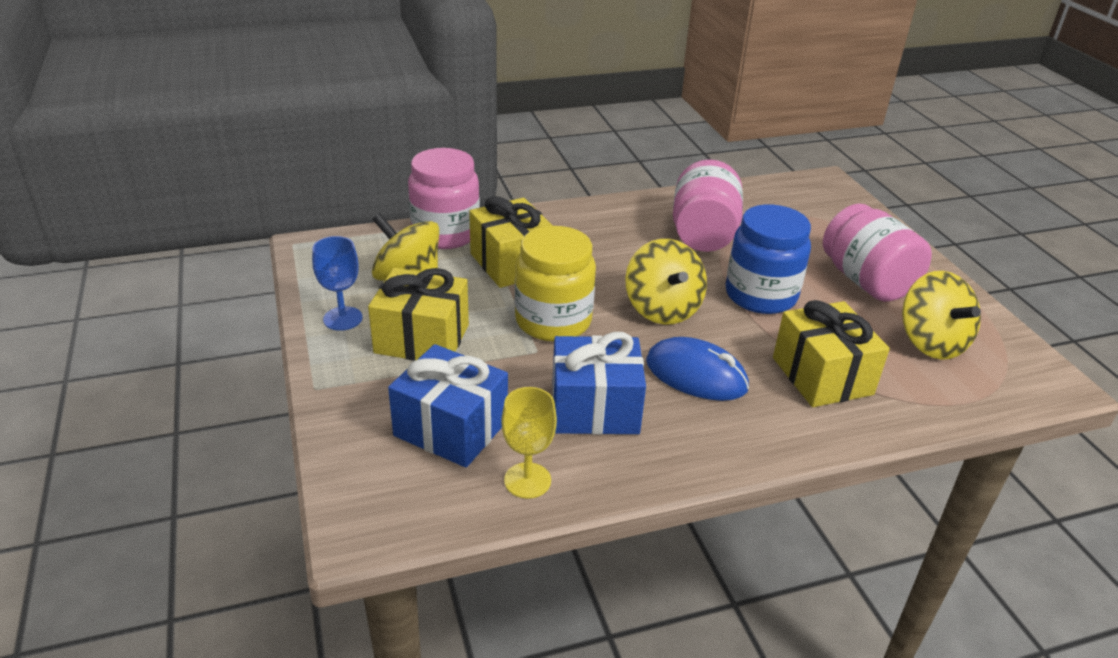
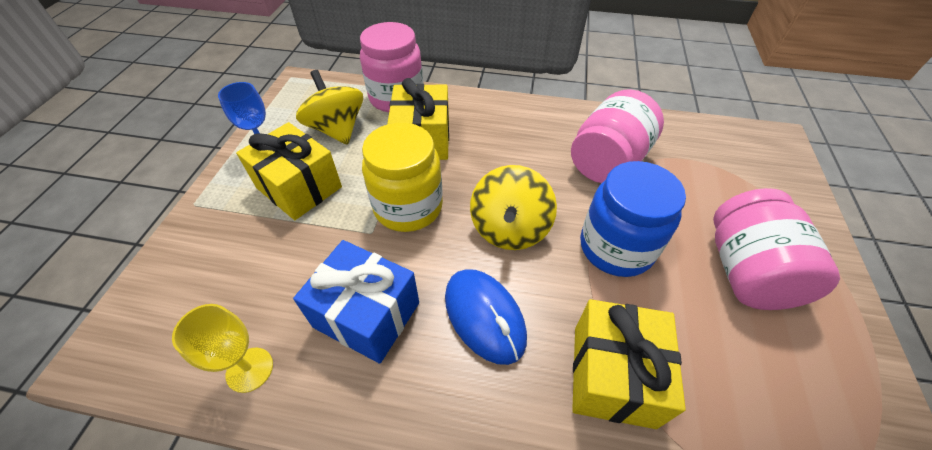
camera: 30 degrees right, 15 degrees up
blue gift [388,344,508,468] -> none
yellow spinning top [902,271,981,360] -> none

